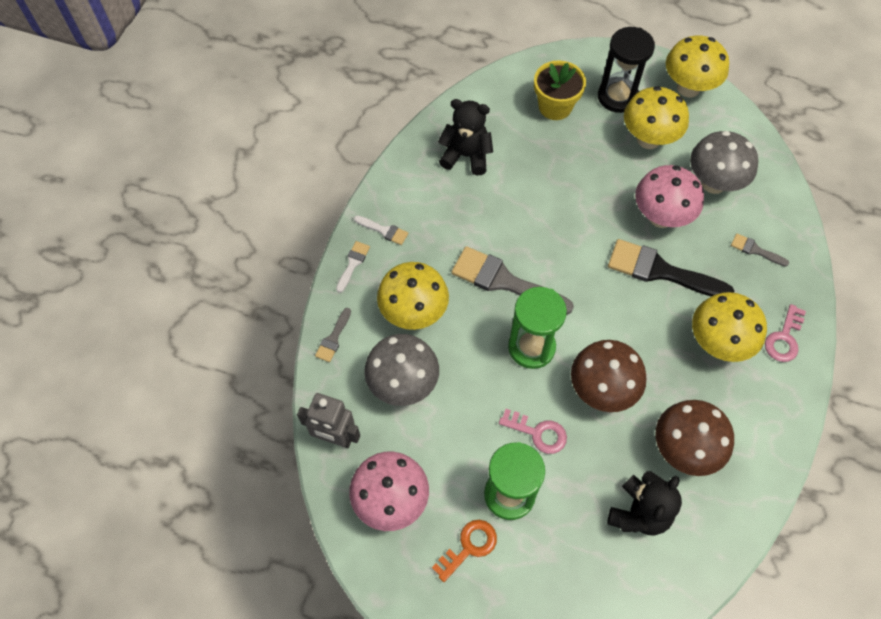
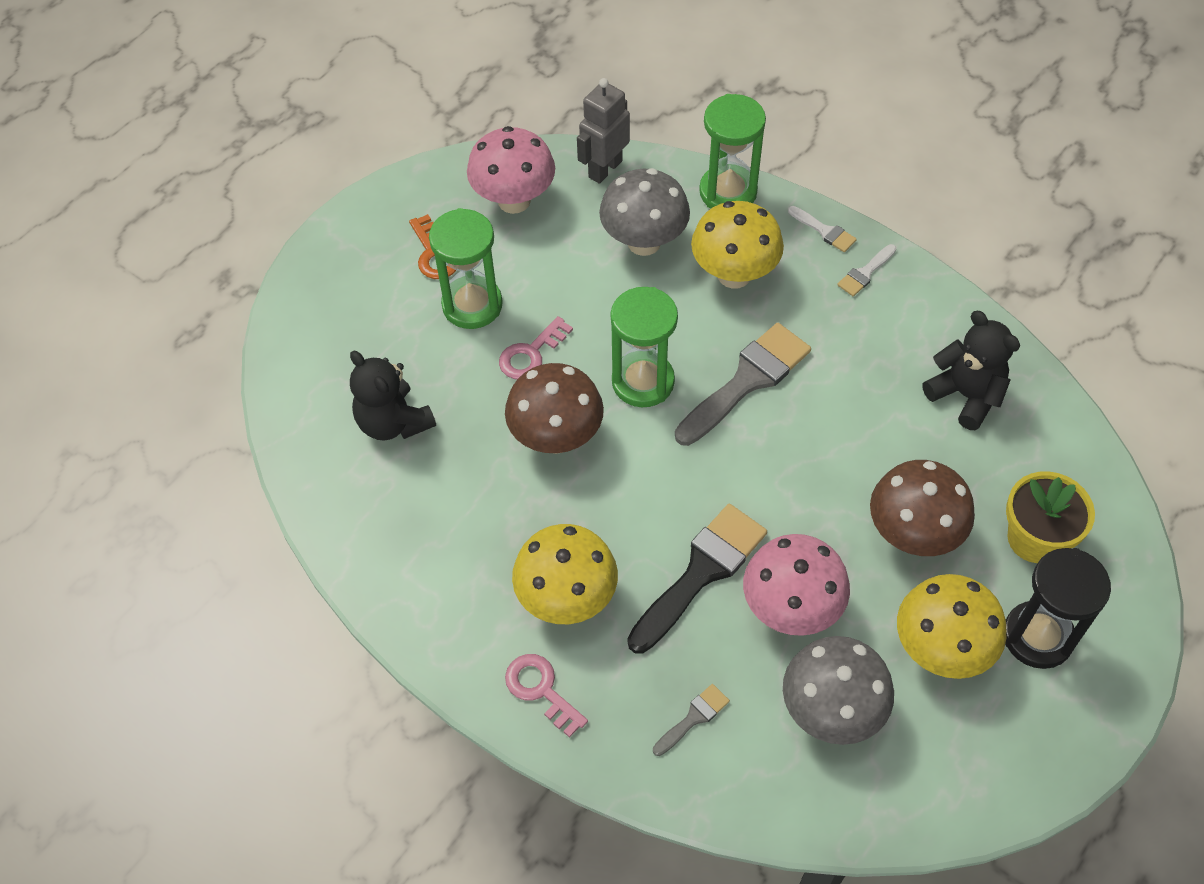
camera: 110 degrees right, 5 degrees down
grey brush [315,308,351,362] -> green hourglass [699,94,766,208]
black teddy bear [438,99,493,175] -> black teddy bear turned 75 degrees counterclockwise [922,311,1020,430]
brown mushroom [655,400,734,476] -> brown mushroom moved to [870,460,975,556]
yellow mushroom [666,35,729,97] -> none

